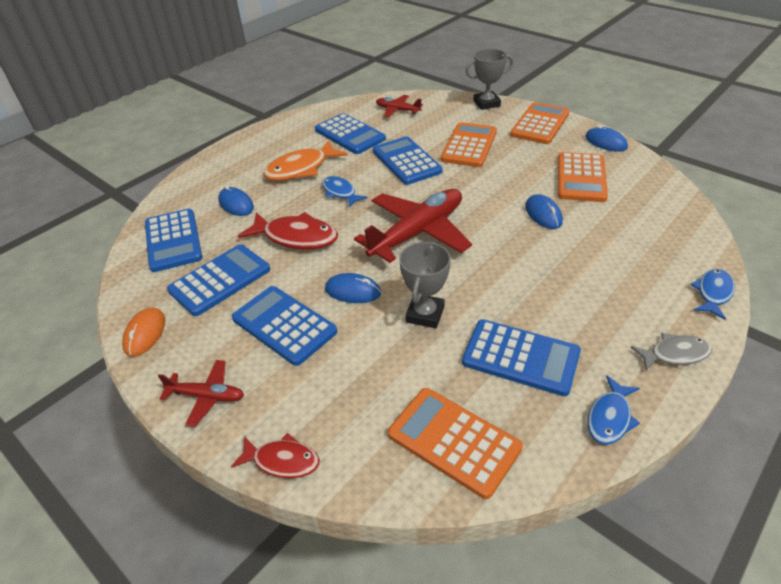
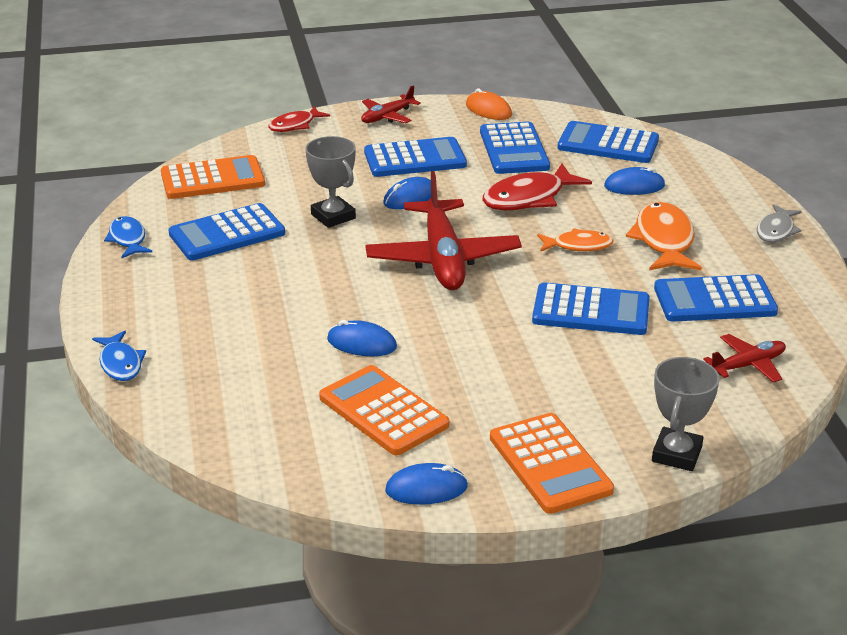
camera: 125 degrees right, 10 degrees down
blue fish [322,176,368,208] -> orange fish [537,228,614,252]
orange calculator [441,122,497,167] -> none
grey fish [631,333,712,371] -> grey fish moved to [757,204,802,243]

